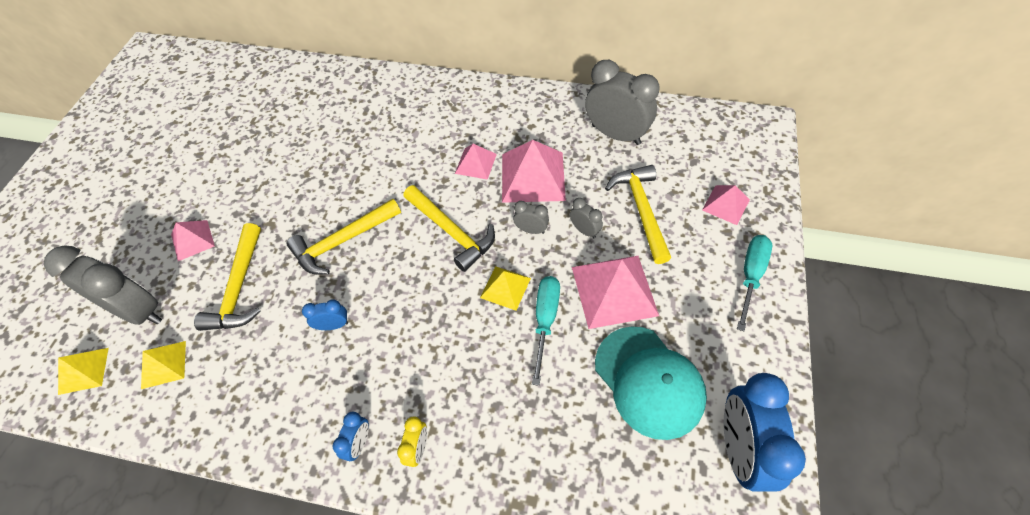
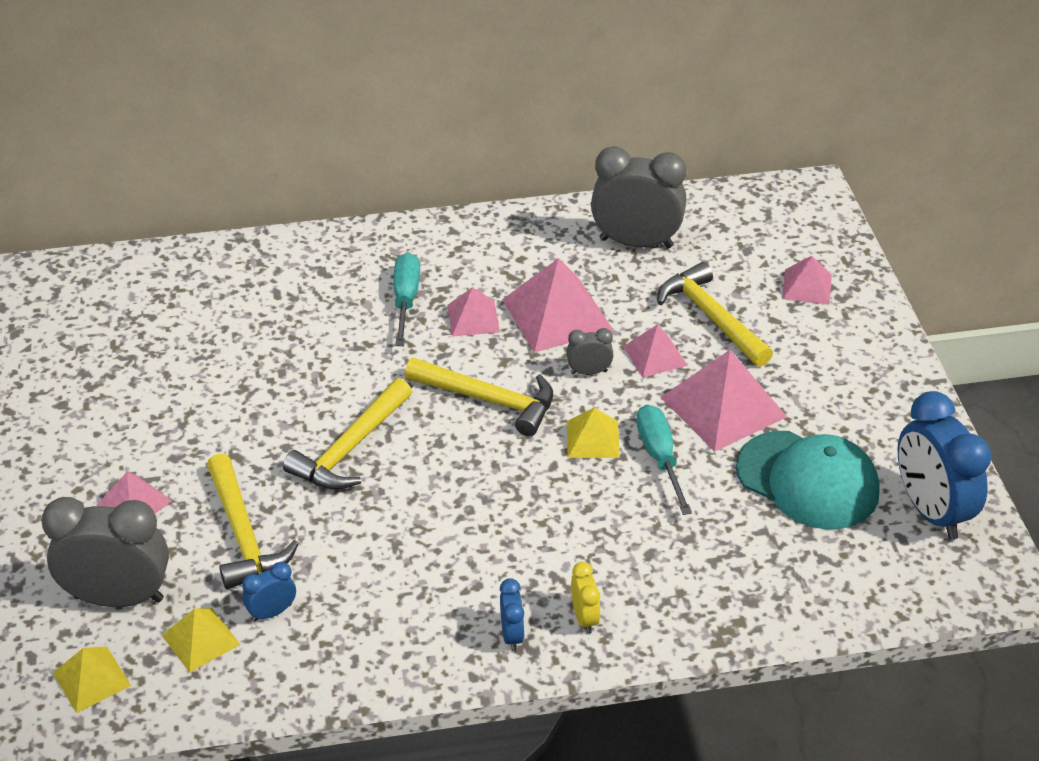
camera: 25 degrees left, 15 degrees down
blue clock [302,299,348,330] -> blue clock moved to [242,562,296,621]
grey clock [570,198,603,239] -> pink pyramid [623,324,688,377]
turquoise screwdriver [737,235,772,331] -> turquoise screwdriver moved to [394,253,420,346]

